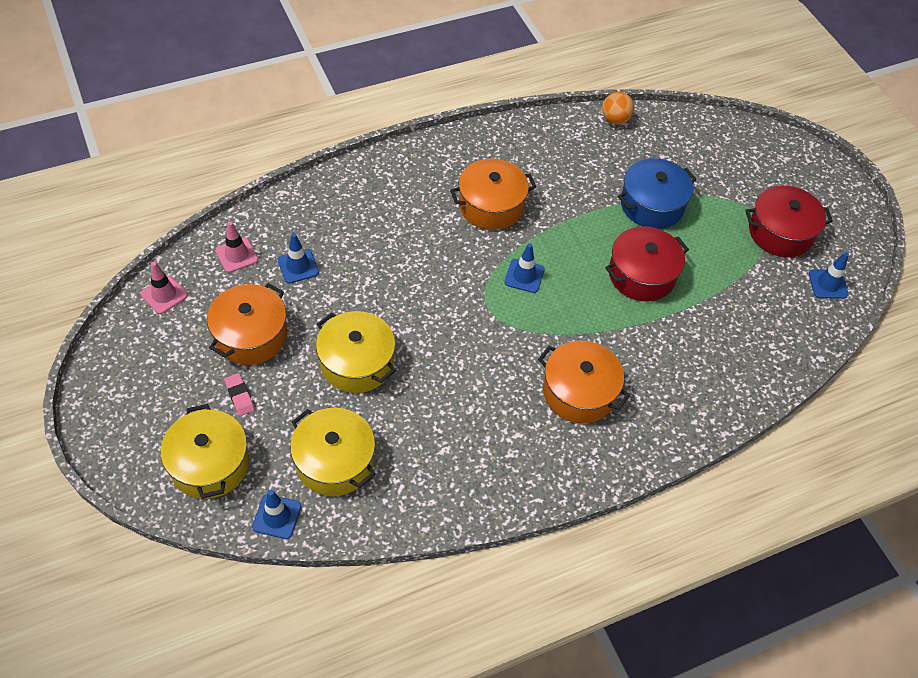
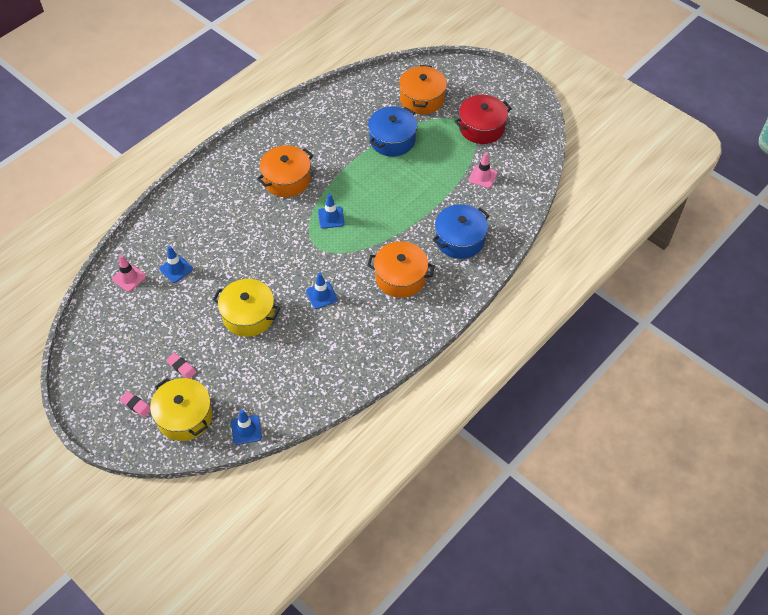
camera: 20 degrees left, 0 degrees up
pink traffic cone [140,262,188,314] -> pink traffic cone moved to [469,152,498,188]
orange pot [207,283,287,365] -> orange pot moved to [399,65,447,114]
yellow pot [290,408,376,496] -> none
orange ball [602,92,634,125] -> none
red pot [605,226,689,302] -> none
blue traffic cone [809,252,849,299] -> blue traffic cone moved to [306,273,338,309]
none -> pink eraser [120,391,150,418]
none -> blue pot [433,204,489,259]

